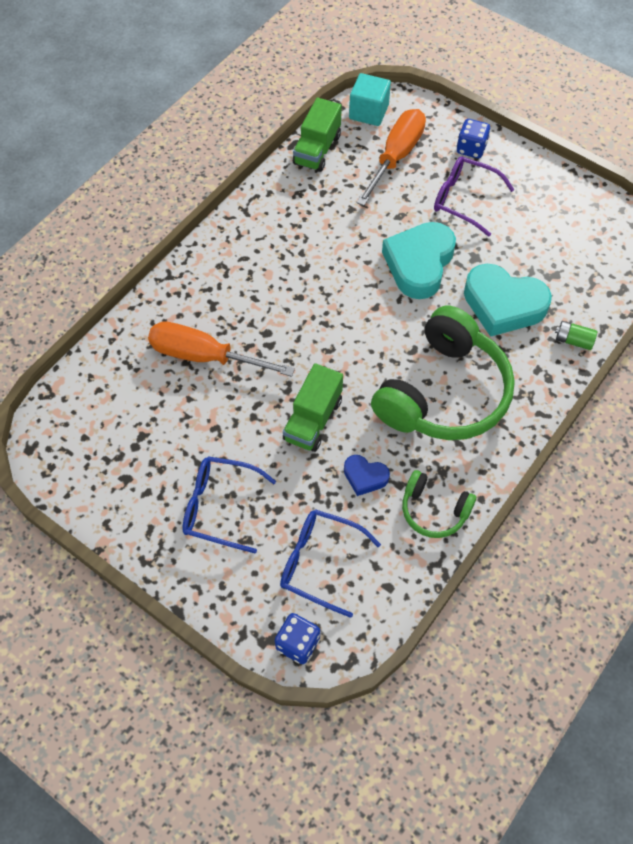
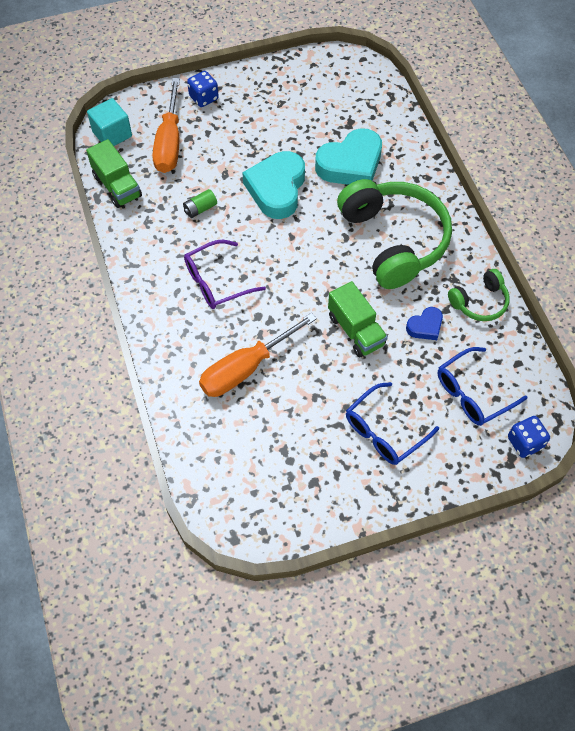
camera: 55 degrees left, 0 degrees up
orange screwdriver [356,109,426,206] -> orange screwdriver turned 150 degrees counterclockwise [152,78,180,173]
turquoise heart [382,222,456,299] -> turquoise heart turned 45 degrees clockwise [242,151,305,219]
purple glasses [434,156,515,236] -> purple glasses moved to [184,240,266,309]
green battery [555,321,597,350] -> green battery moved to [183,189,217,218]

